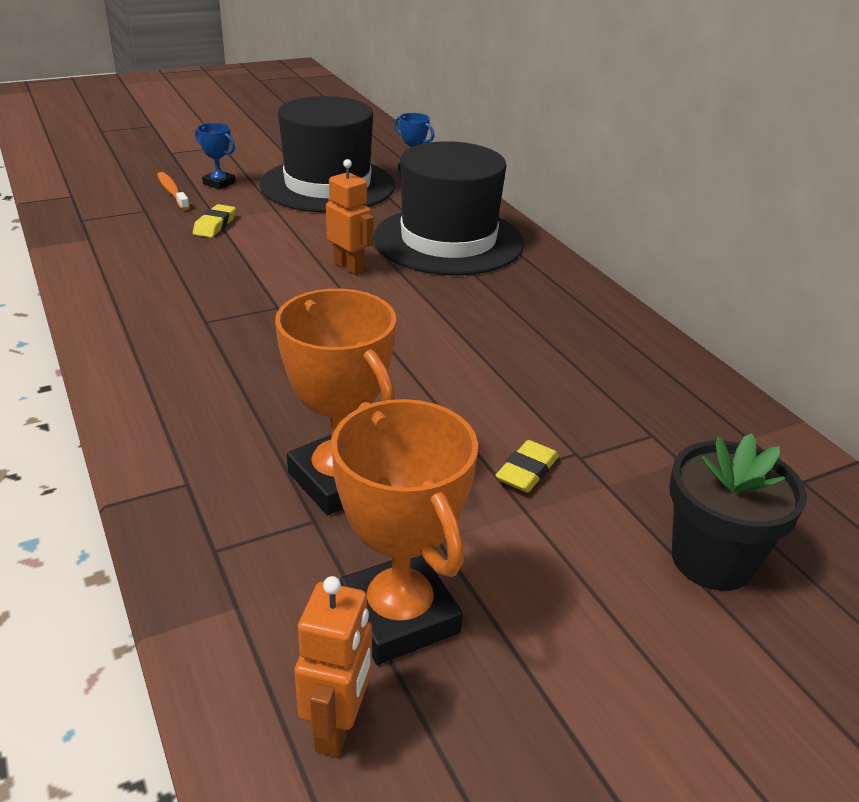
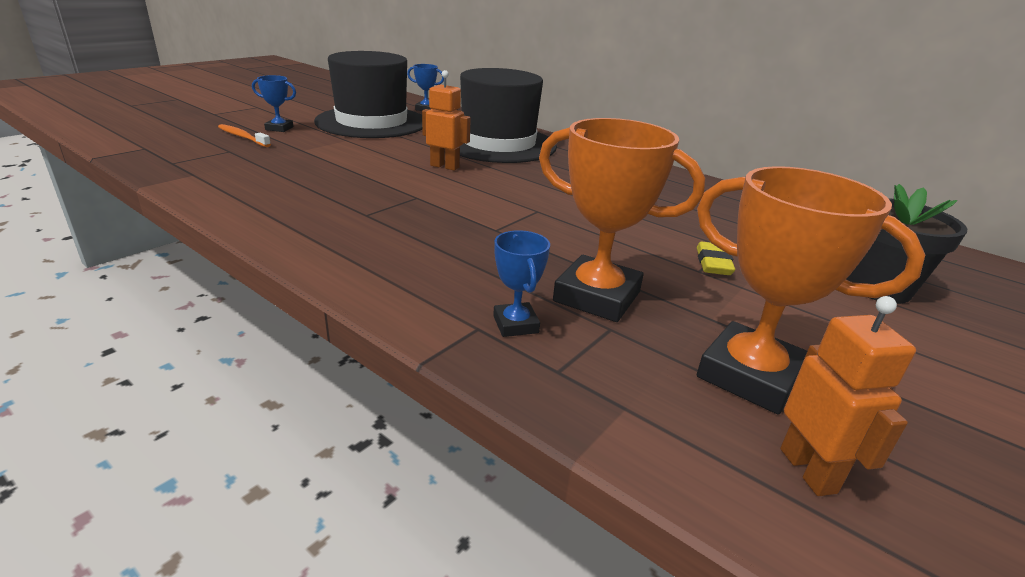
camera: 25 degrees left, 5 degrees down
yellow eraser [193,204,236,238] -> none
none -> blue trophy [493,230,550,337]

